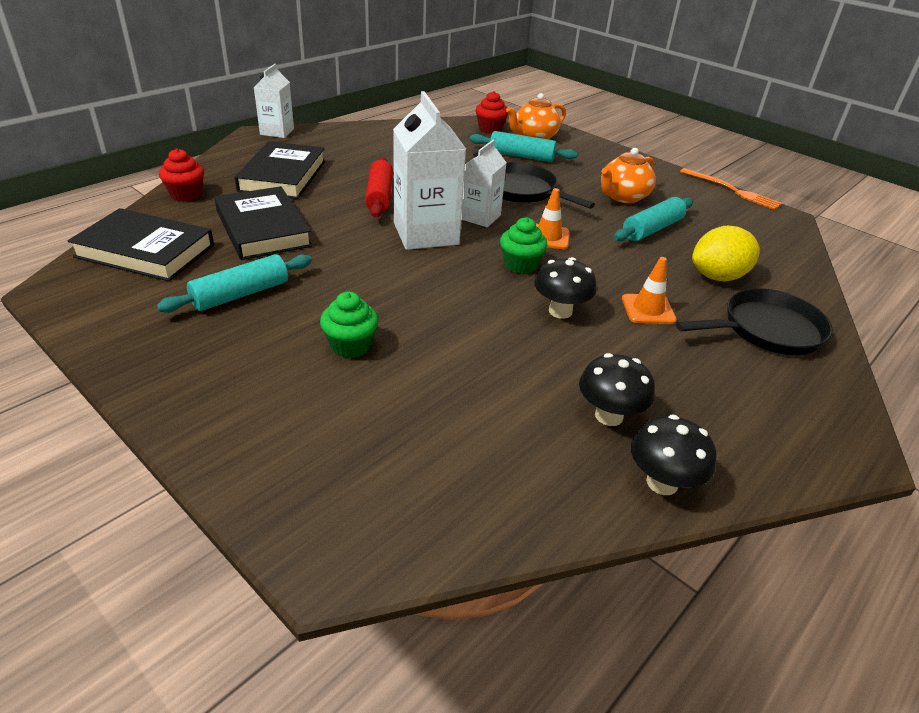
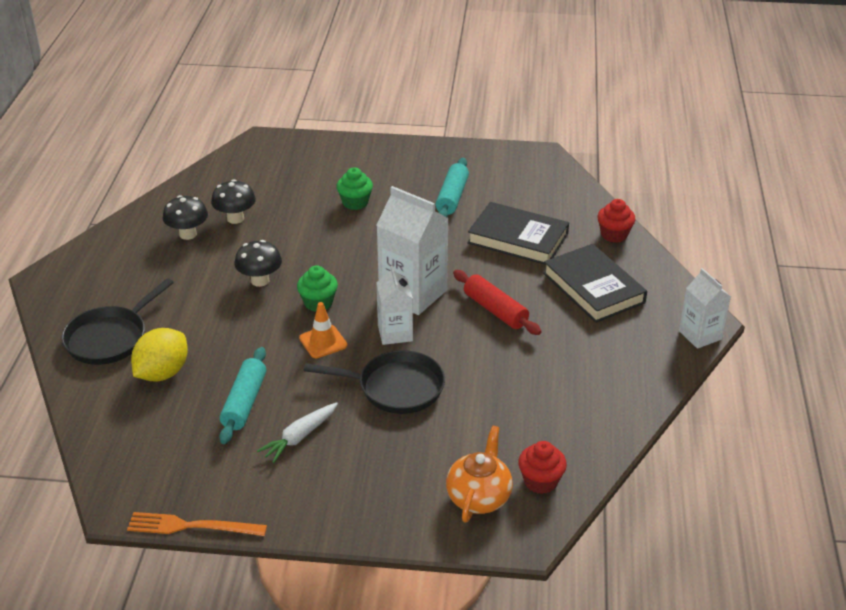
camera: 145 degrees right, 0 degrees up
black book [67,208,214,281] -> none
turquoise rolling pin [470,131,578,162] -> none
orange teapot [601,148,656,203] -> white carrot [257,402,338,463]
orange traffic cone [622,257,677,324] -> none
black mushroom [631,415,717,495] -> black mushroom moved to [211,179,256,224]

